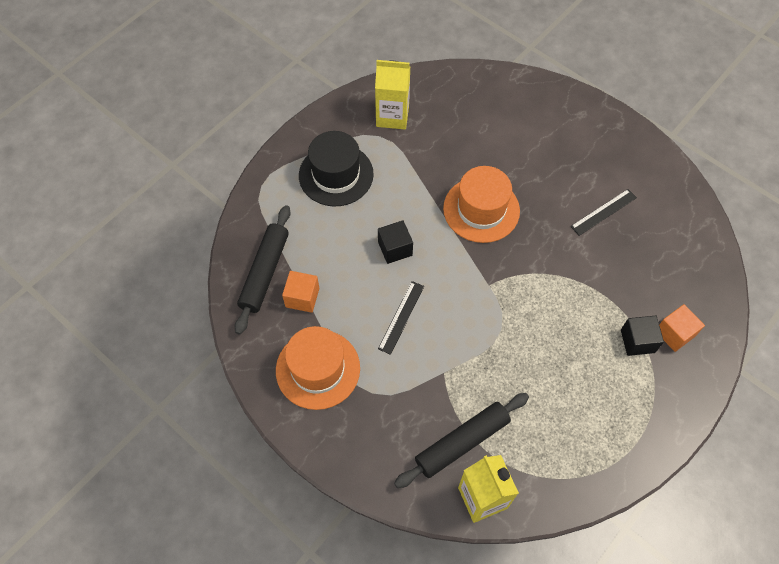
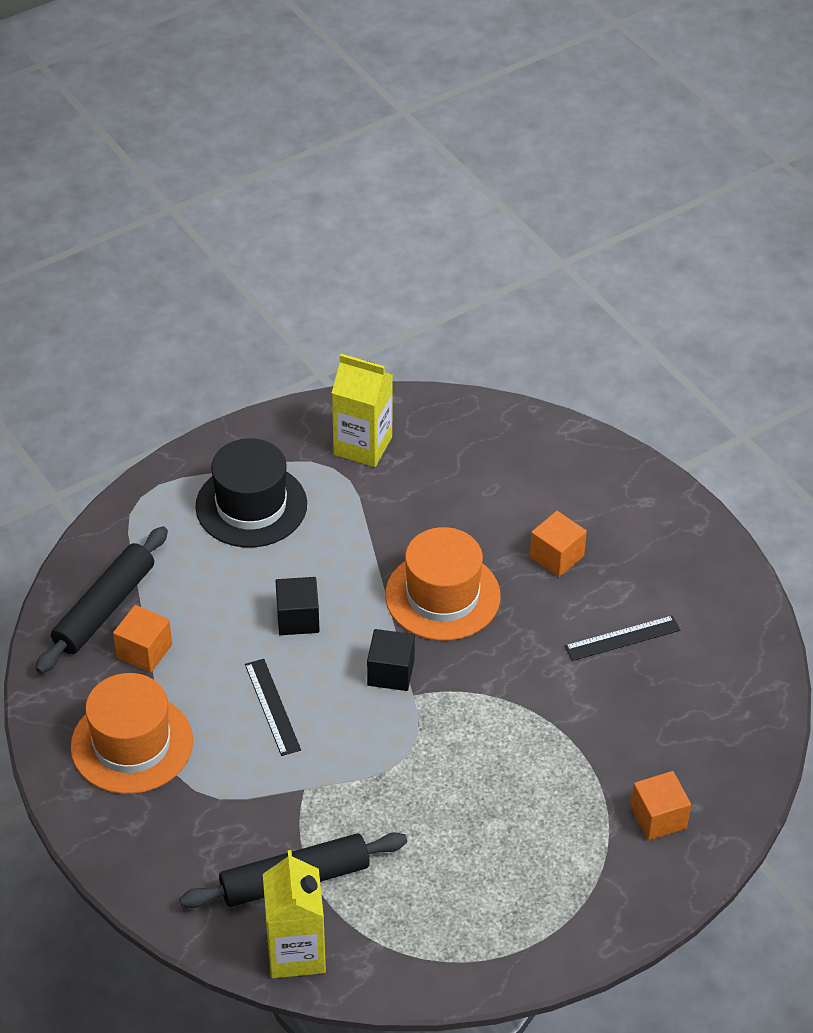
camera: 15 degrees right, 15 degrees down
black ruler [378,281,424,355] -> black ruler turned 60 degrees counterclockwise [245,659,301,756]
black cube [621,316,664,356] -> black cube moved to [367,629,415,691]
none -> orange cube [530,511,587,577]

